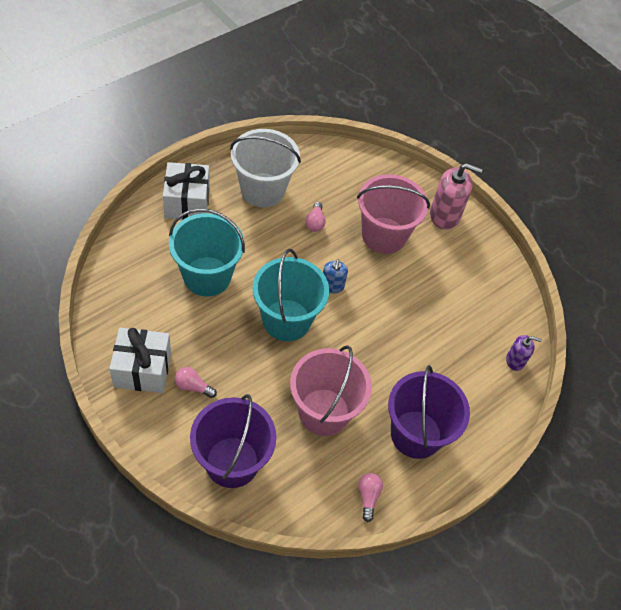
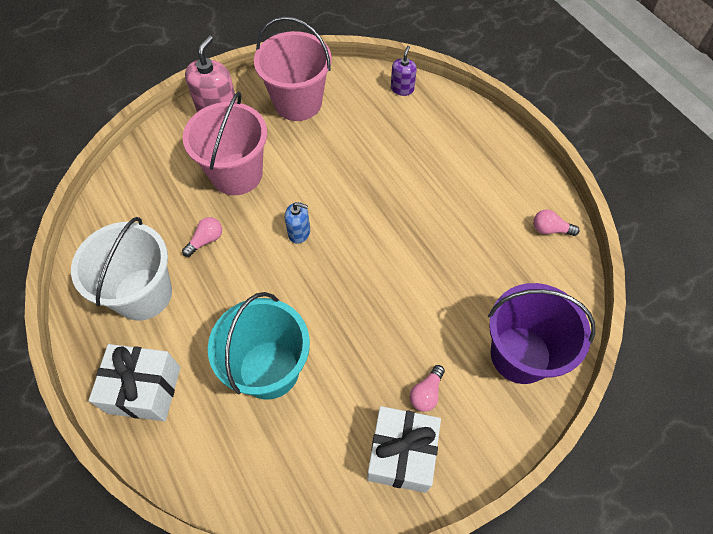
camera: 75 degrees left, 5 degrees up
turquoise bucket [252,249,329,341] -> none
pink bucket [290,345,372,436] -> pink bucket moved to [254,16,332,121]
pink light bulb [305,202,326,232] -> pink light bulb turned 60 degrees counterclockwise [182,217,222,257]
purple bucket [388,365,470,459] -> none

